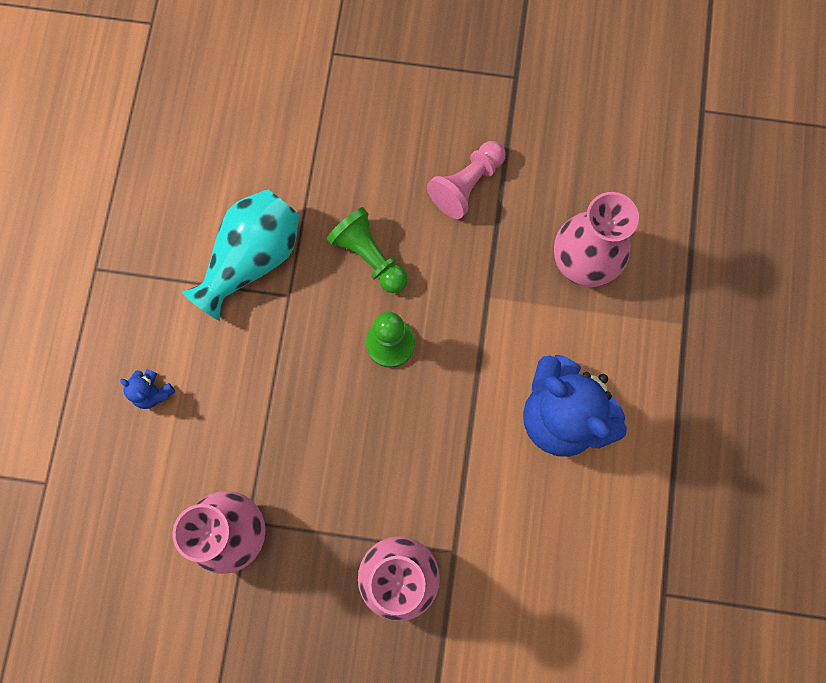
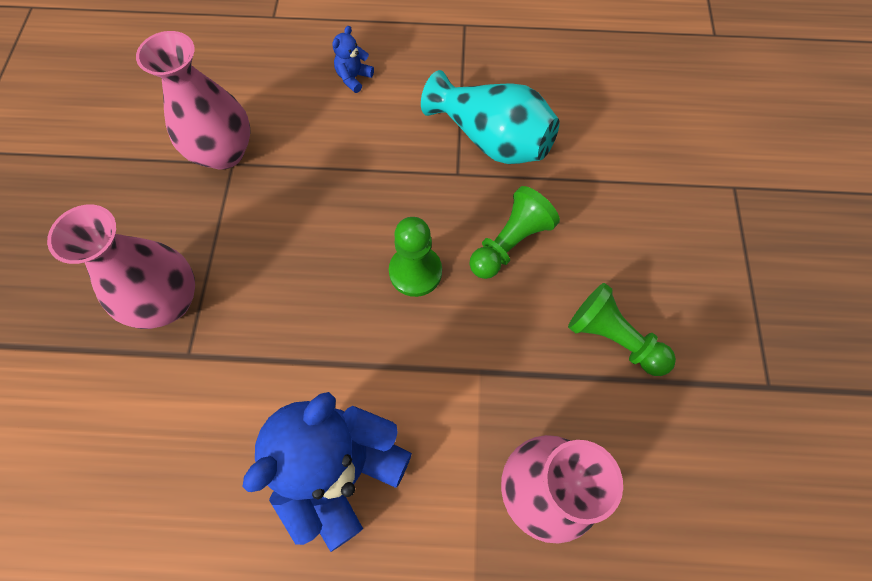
camera: 85 degrees right, 10 degrees down
pink pawn [427,141,506,219] -> green pawn [568,283,676,376]

